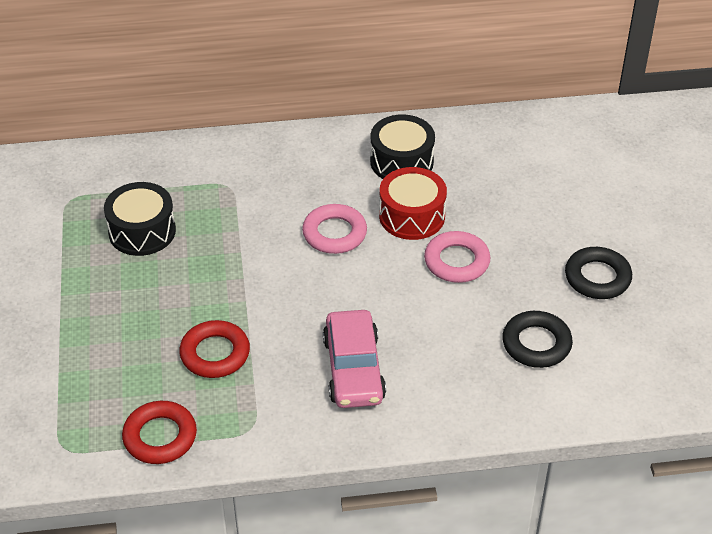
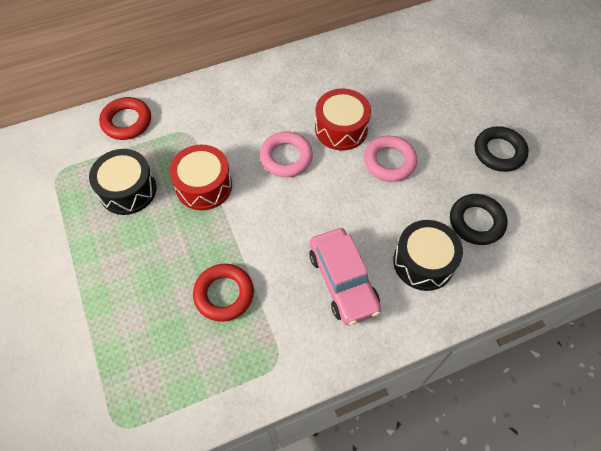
camera: 15 degrees left, 15 degrees up
red ring [122,401,197,464] -> red ring moved to [99,97,151,140]
black drum [370,114,435,179] -> black drum moved to [393,220,463,291]
none -> red drum [169,145,232,210]

